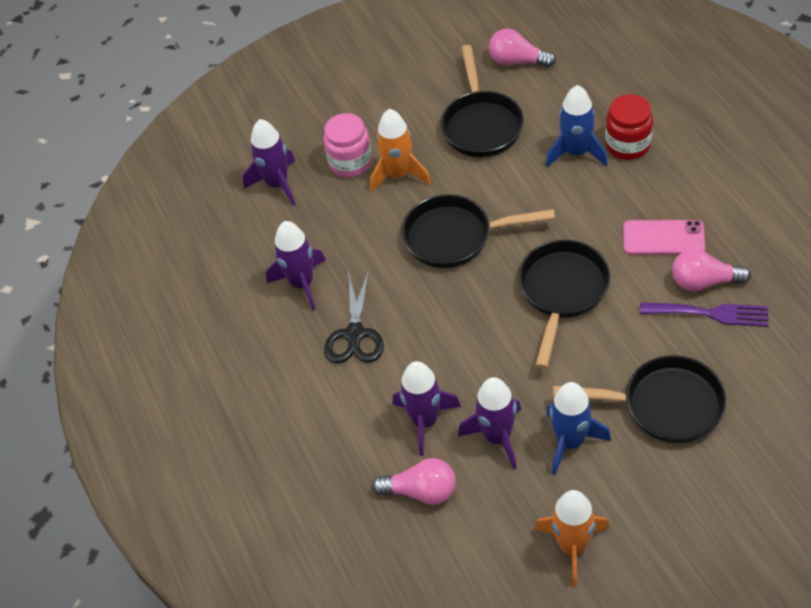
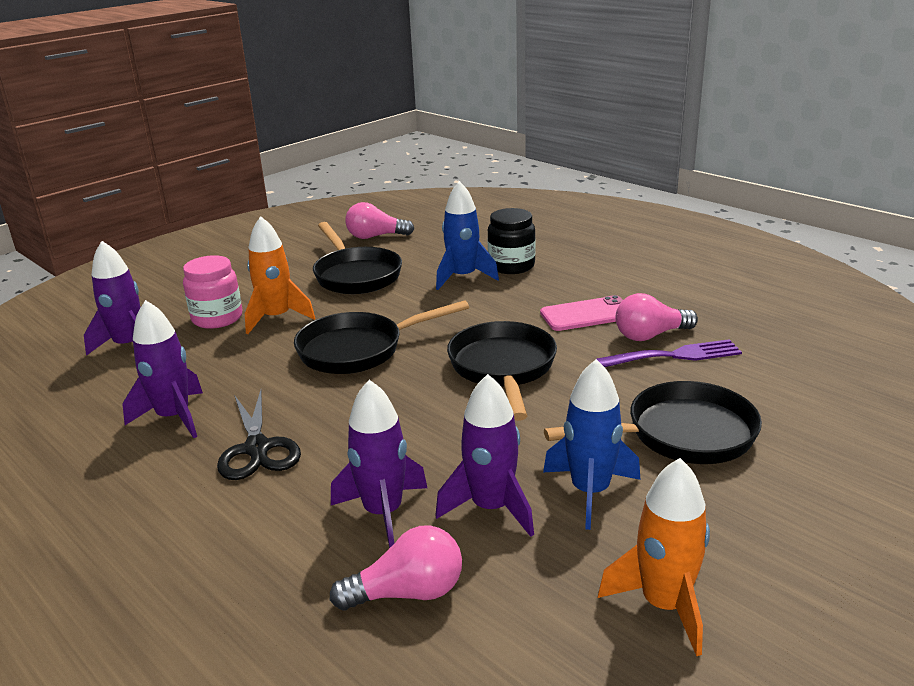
camera: 25 degrees left, 25 degrees down
red jar [605,94,653,160] -> black jar [488,208,536,274]

